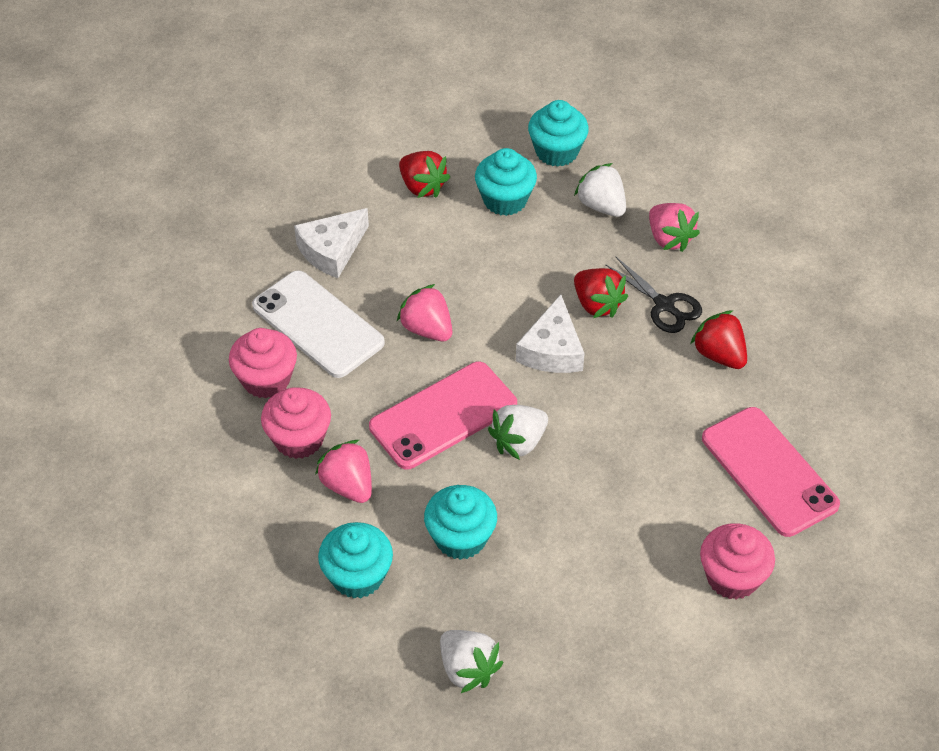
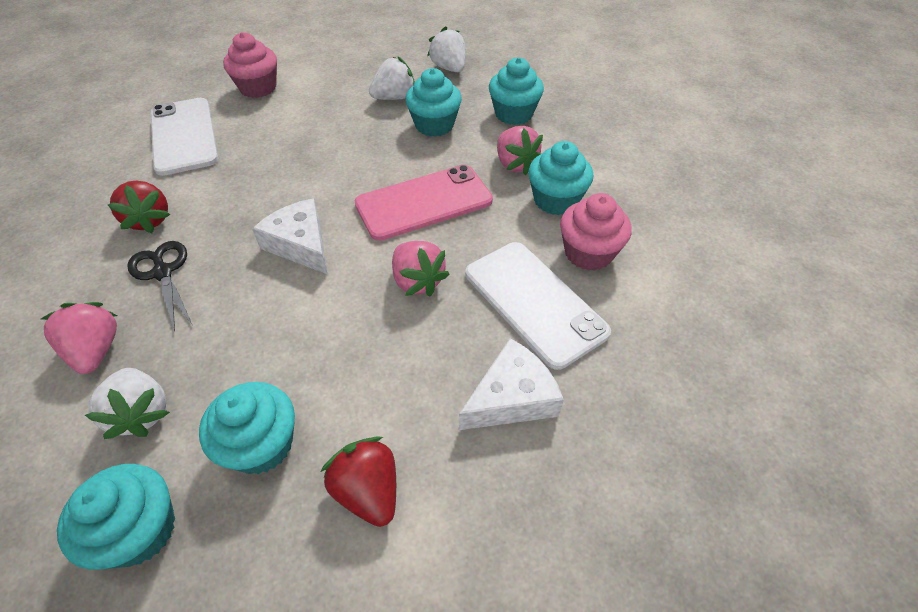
camera: 170 degrees left, 0 degrees up
pink cupcake [261,387,331,459] -> turquoise cupcake [528,141,593,215]
white strawberry [488,405,548,460] -> white strawberry moved to [369,56,415,100]
white cheese [516,295,585,373] -> white cheese turned 60 degrees counterclockwise [252,198,328,274]
red strawberry [574,268,628,318] -> none
pink phone [702,407,840,537] -> white phone [150,98,218,176]

